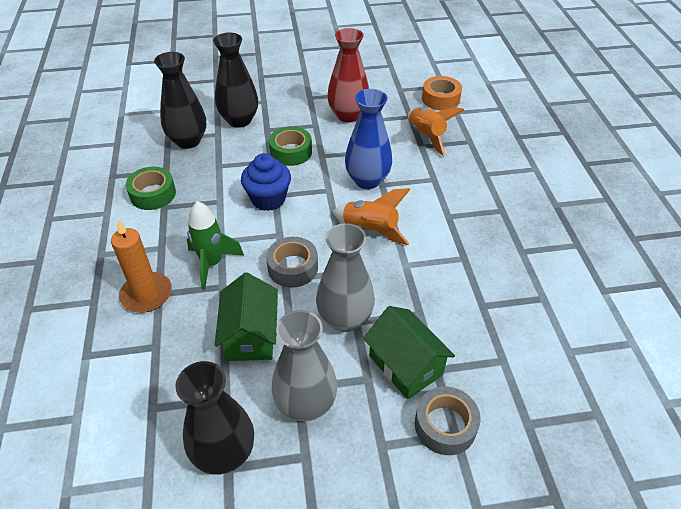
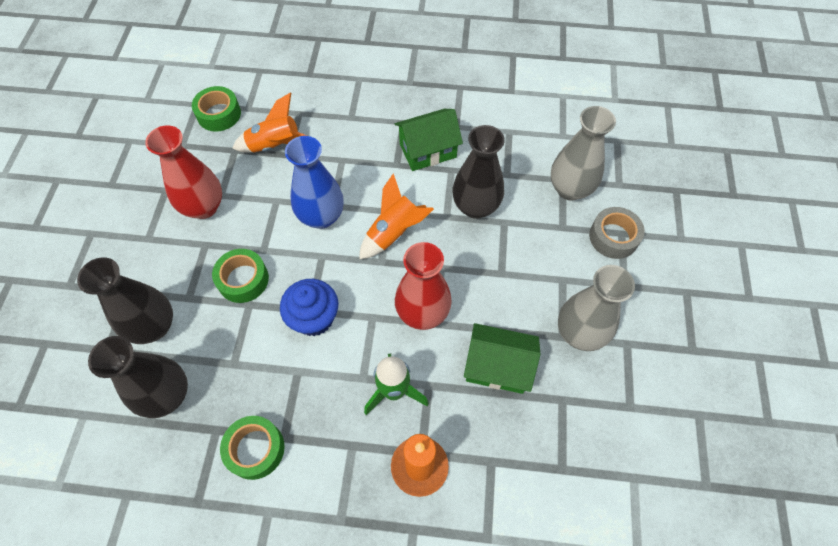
camera: 75 degrees left, 15 degrees up
black vase [176,361,254,475] -> black vase moved to [452,125,505,219]
grey tape [266,237,318,288] -> red vase [395,242,452,330]
grey vase [316,223,375,332] -> grey vase moved to [551,106,616,201]
green house [363,306,455,399] -> green house moved to [395,109,463,171]
orange tape [422,76,462,110] -> green tape [192,86,241,132]

